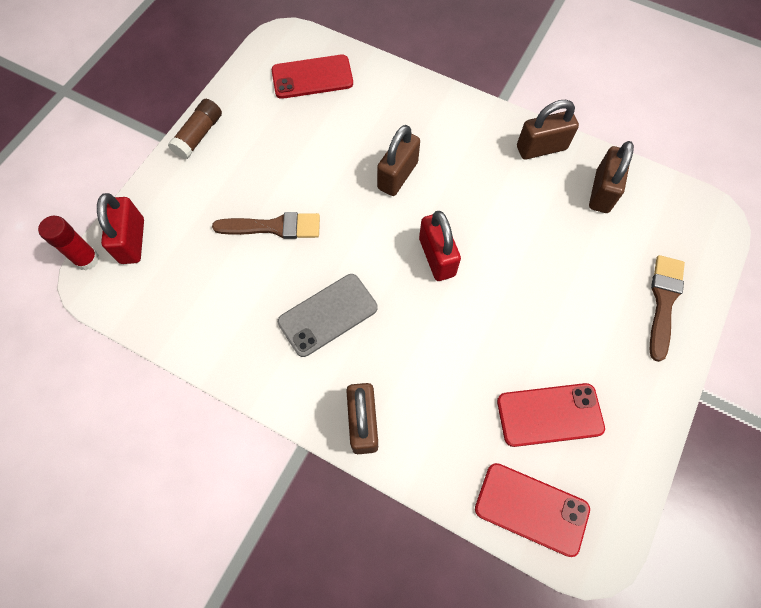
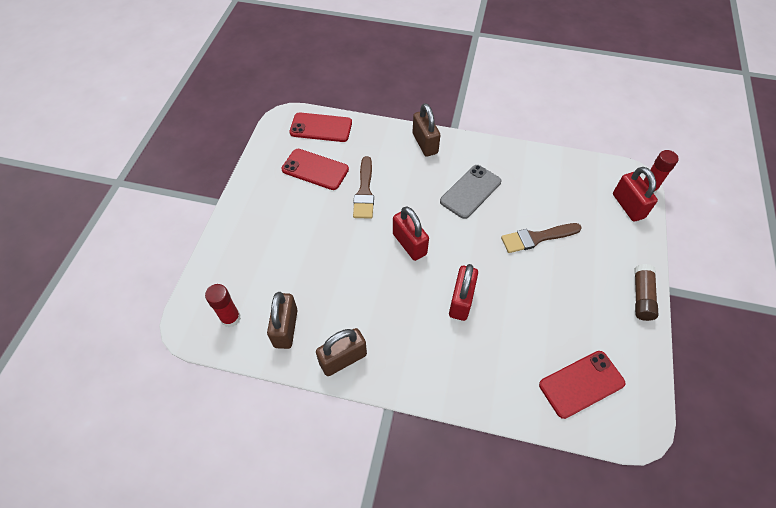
camera: 165 degrees right, 10 degrees down
brown padlock [377,125,420,196] -> red padlock [449,264,478,321]
red phone [497,383,605,447] -> red phone turned 45 degrees clockwise [281,149,349,190]
brown brush [650,255,685,362] -> brown brush moved to [353,156,374,219]
none -> red glue stick [205,284,241,327]

